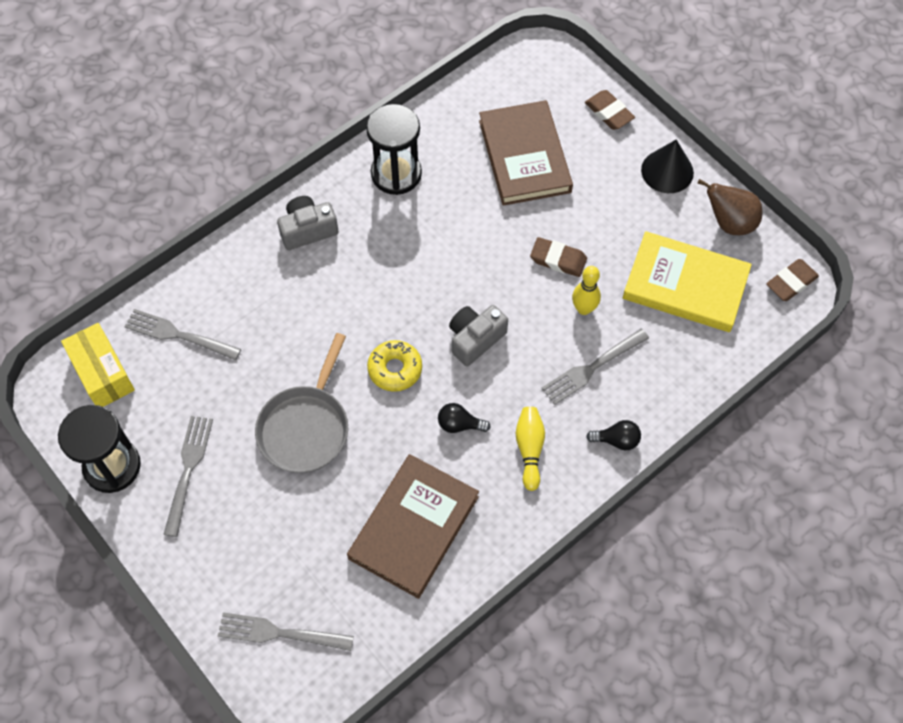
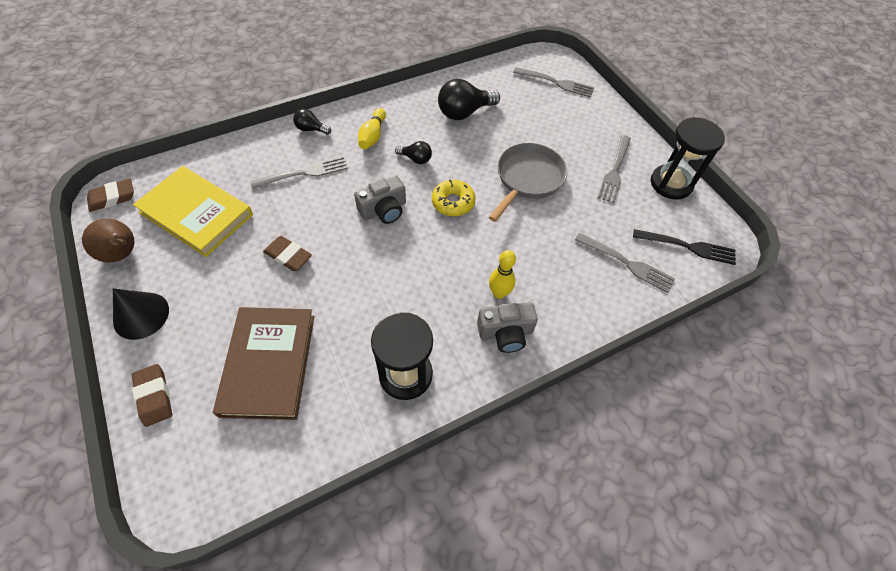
camera: 170 degrees left, 5 degrees down
yellow box [61,323,135,407] -> black fork [633,229,736,265]
brown book [347,454,479,599] -> black light bulb [438,79,500,120]
yellow bowling pin [572,266,601,315] -> yellow bowling pin moved to [489,250,516,299]

